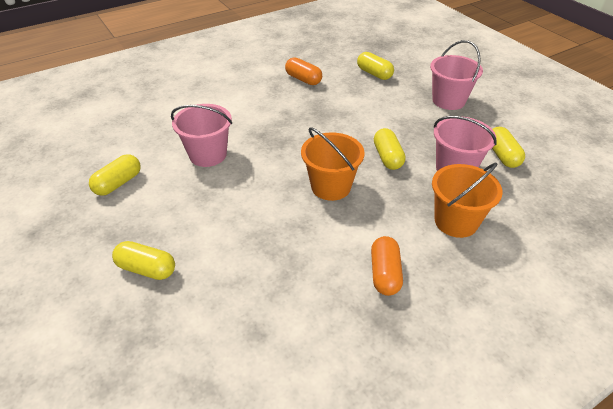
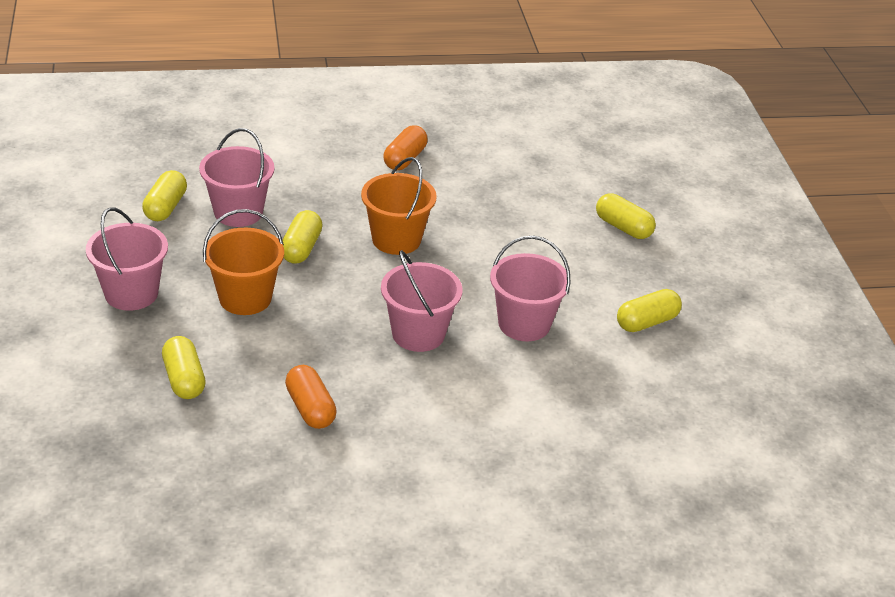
camera: 160 degrees left, 5 degrees down
orange bucket [432,162,503,238] -> orange bucket moved to [203,209,284,315]
none -> pink bucket [381,250,462,352]

